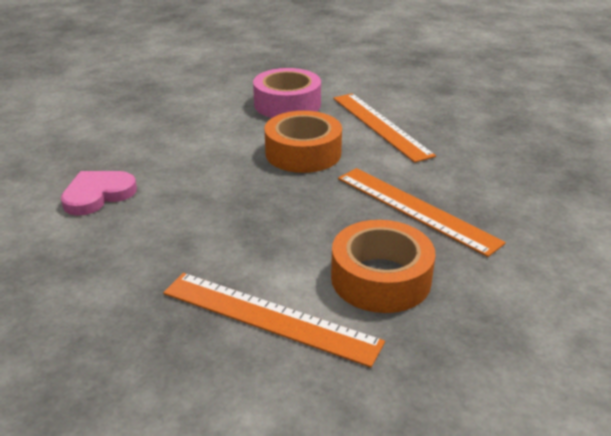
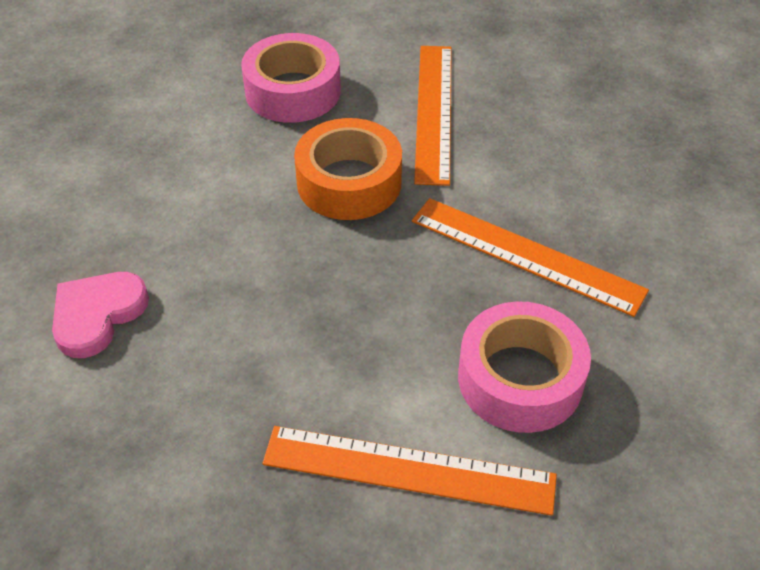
camera: 15 degrees left, 15 degrees up
orange tape [331,220,436,313] -> pink tape [458,301,591,433]
orange ruler [333,93,436,163] -> orange ruler turned 45 degrees clockwise [414,46,452,186]

